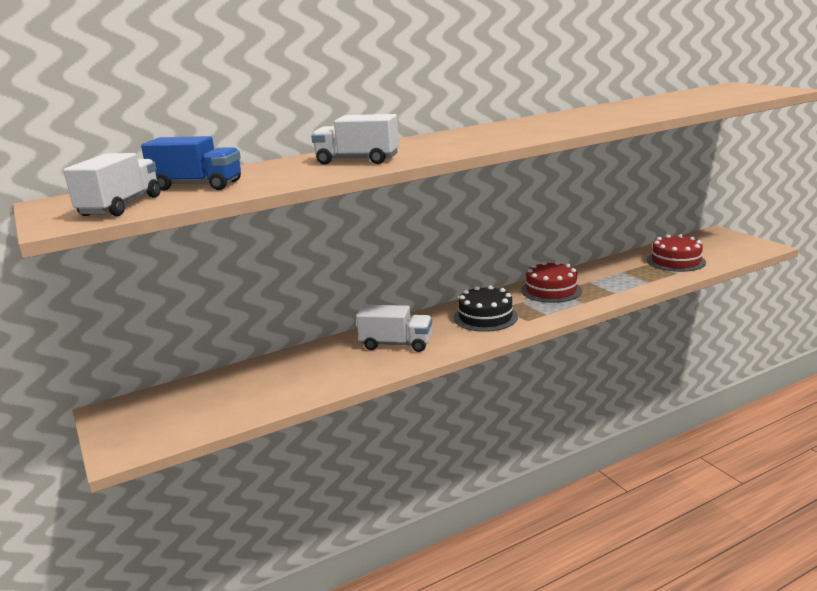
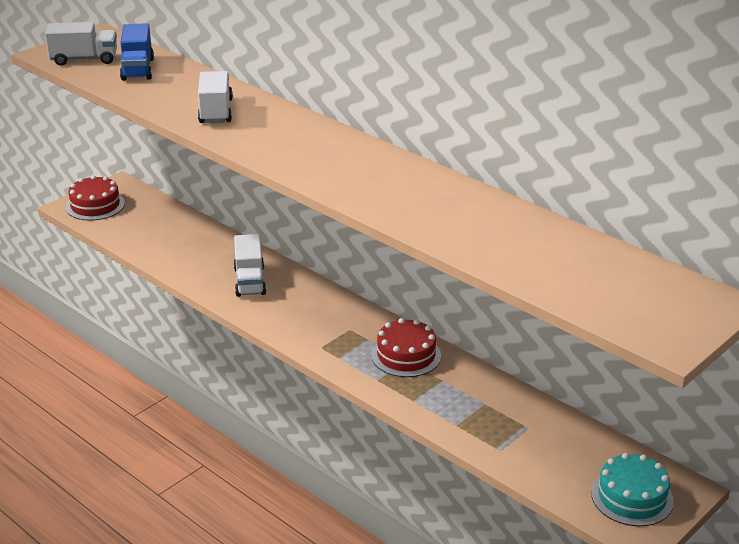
camera: 70 degrees right, 10 degrees up
black cake [454,285,518,332] -> none
red cake [647,234,706,272] -> red cake moved to [66,175,125,221]
none -> turquoise cake [591,453,674,526]

